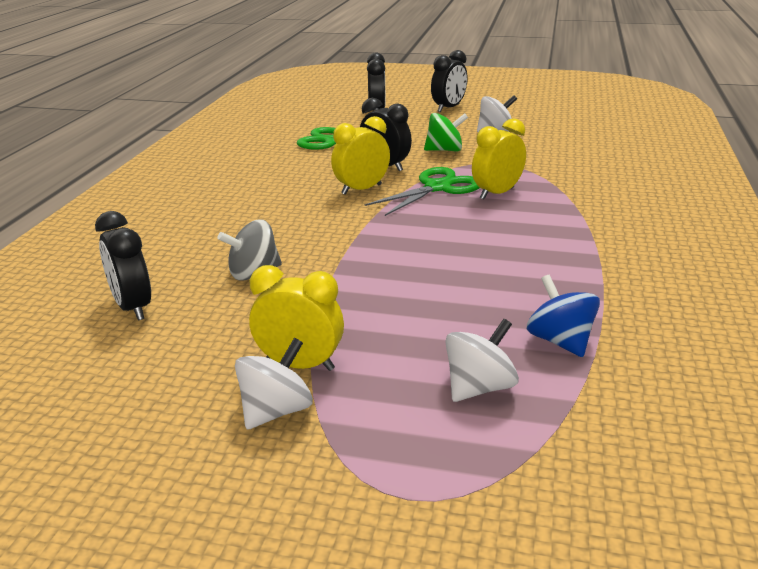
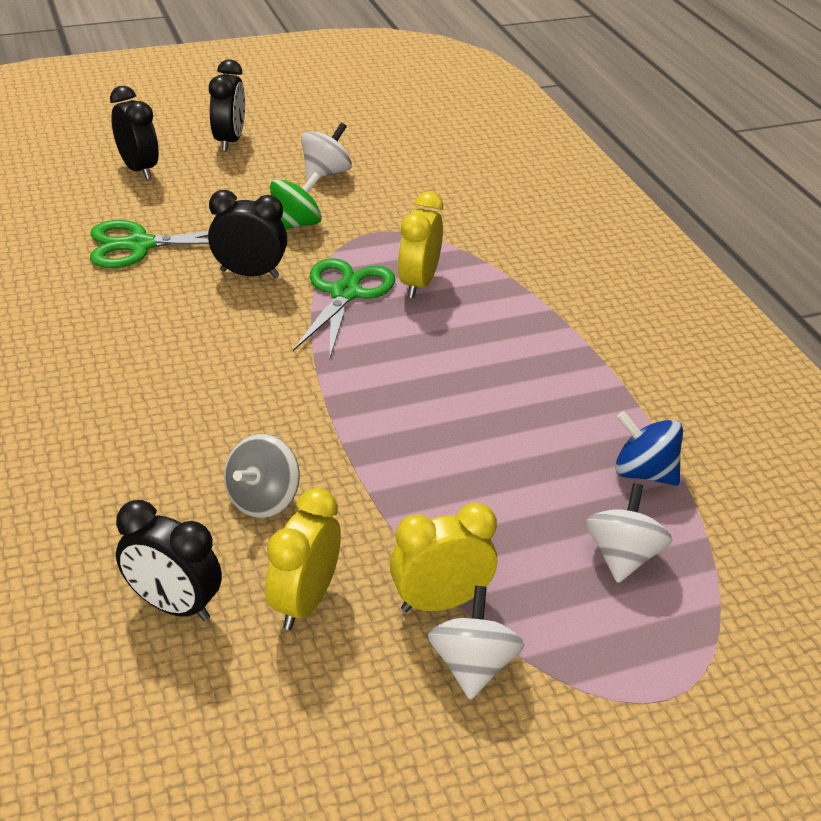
camera: 35 degrees left, 10 degrees up
yellow clock [331,116,390,195] -> yellow clock moved to [265,488,341,630]

